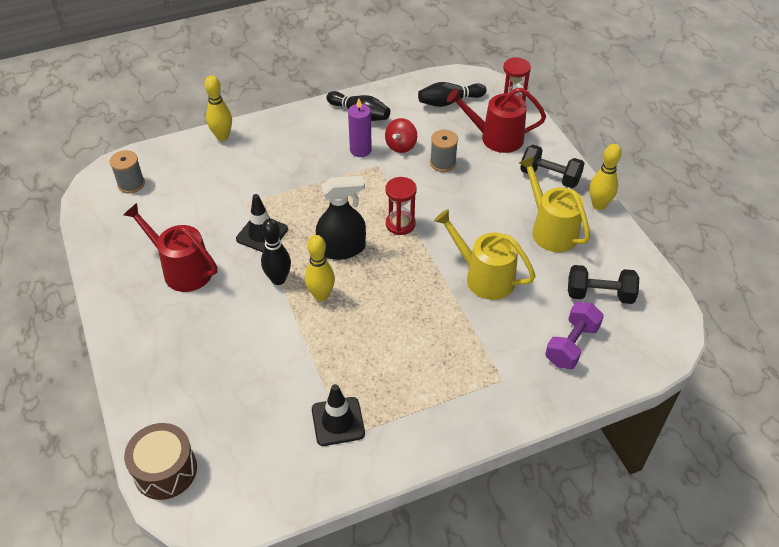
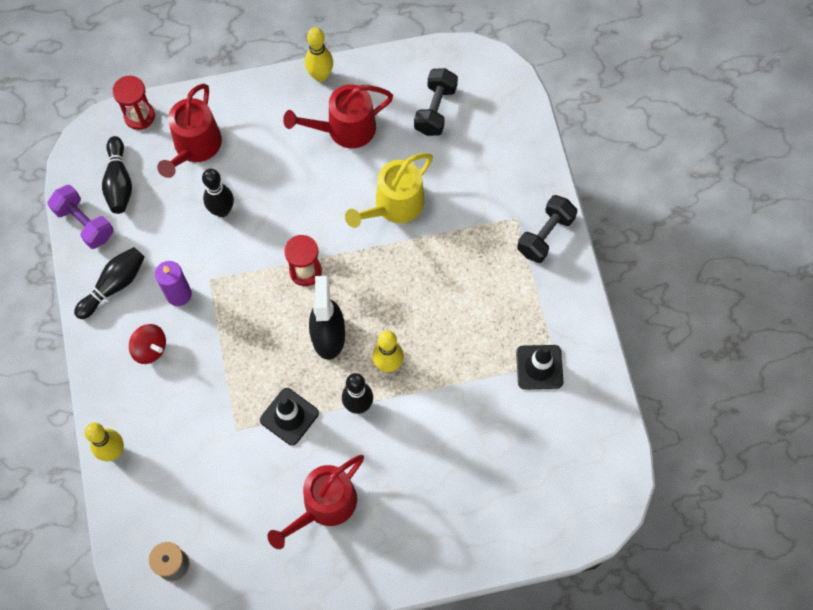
camera: 80 degrees left, 20 degrees up
brown drum [124,423,197,500] -> none
red spinning top [385,118,417,153] -> red spinning top moved to [129,324,166,364]
grey spool [430,130,458,172] -> black bowling pin [202,169,234,217]
yellow watering can [519,156,590,252] -> red watering can [283,84,393,148]
black dumbbell [520,145,585,188] -> black dumbbell moved to [517,195,577,263]
purple dumbbell [545,302,604,369] -> purple dumbbell moved to [48,185,114,249]

